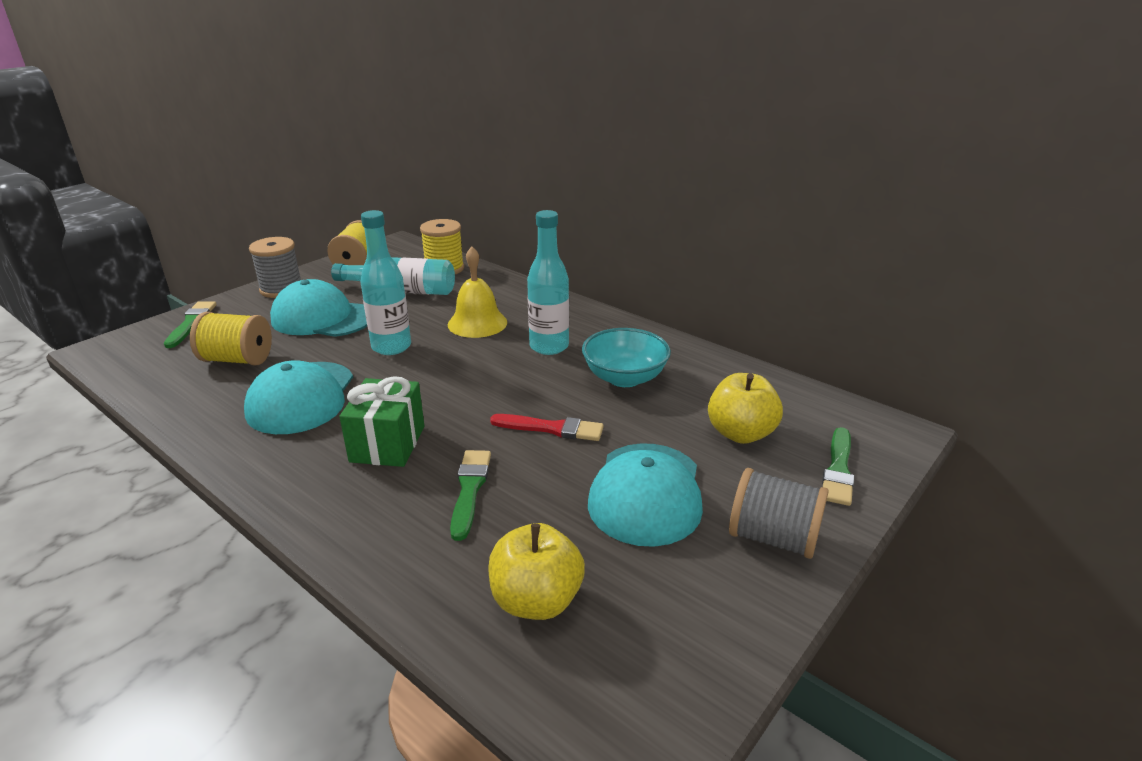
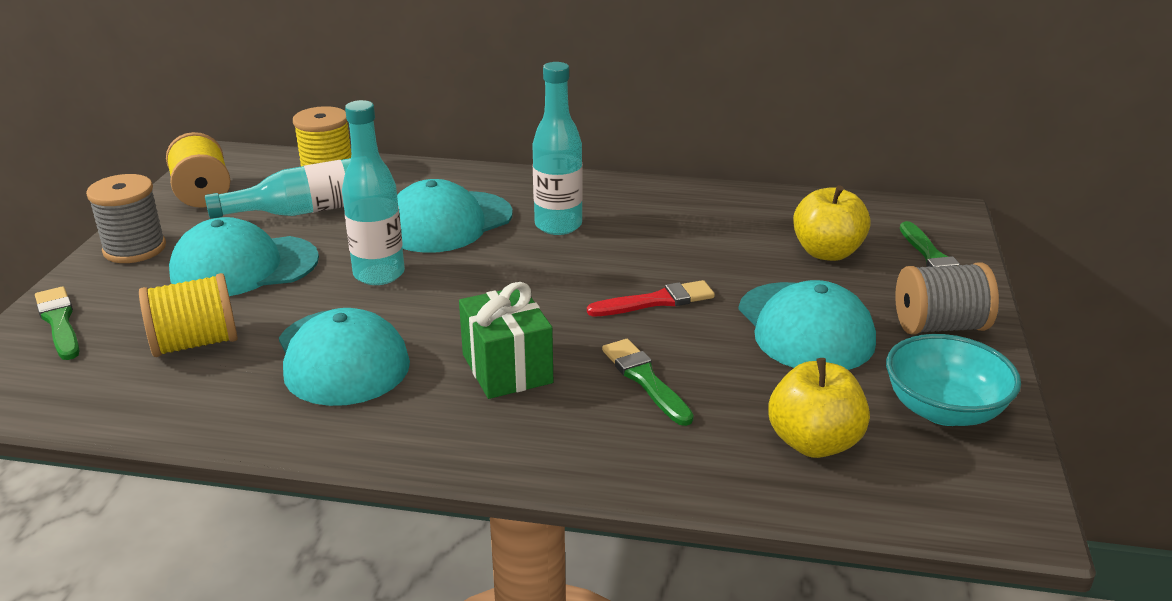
camera: 30 degrees left, 0 degrees up
yellow bell [448,247,507,338] -> turquoise cap [397,179,513,253]
turquoise bowl [582,328,671,387] -> turquoise bowl moved to [886,334,1021,426]

